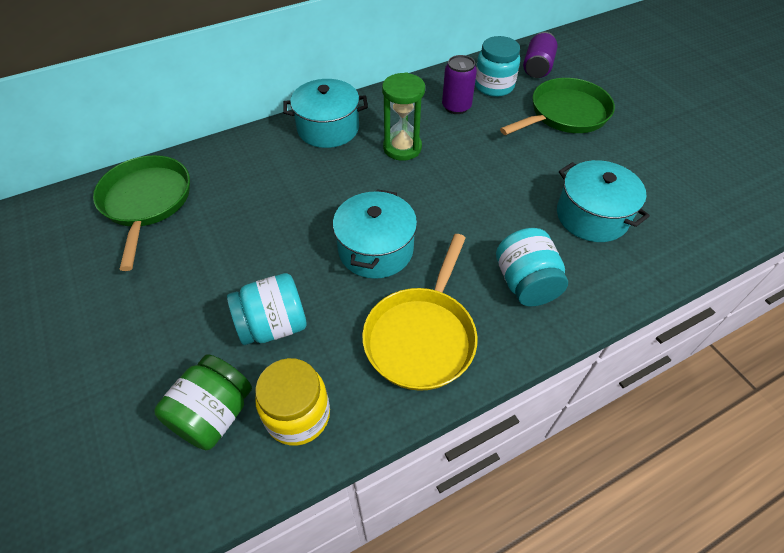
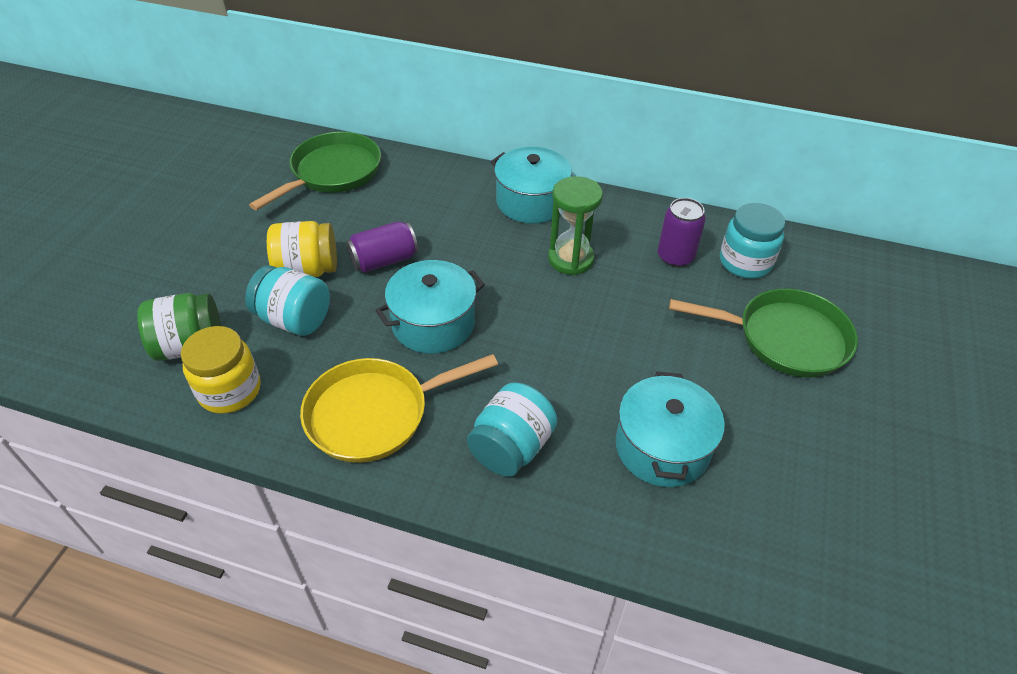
camera: 45 degrees right, 5 degrees down
purple can [523,32,558,78] -> purple can moved to [346,221,418,273]
none -> yellow jar [267,221,337,277]

